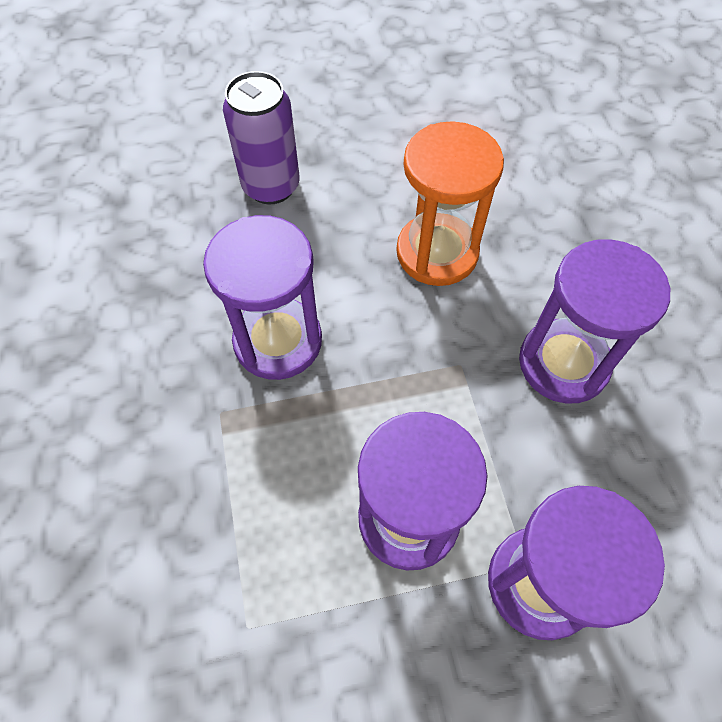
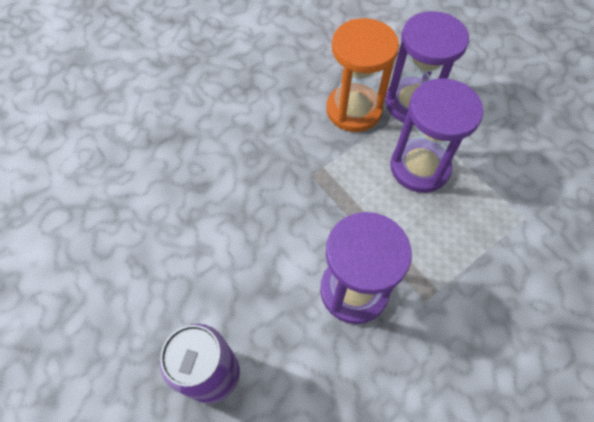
camera: 115 degrees left, 0 degrees up
orange hourglass [396,121,504,286] -> orange hourglass moved to [326,18,399,132]
purple hourglass [519,239,670,404] -> none

